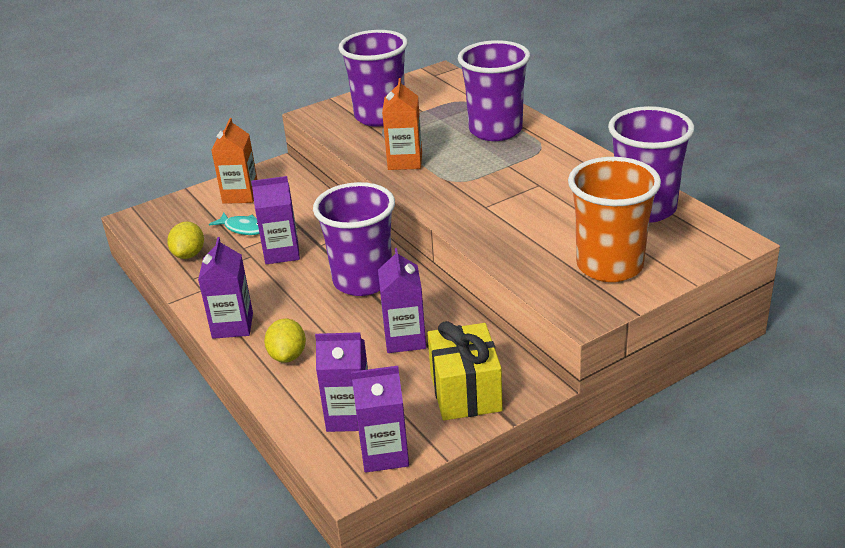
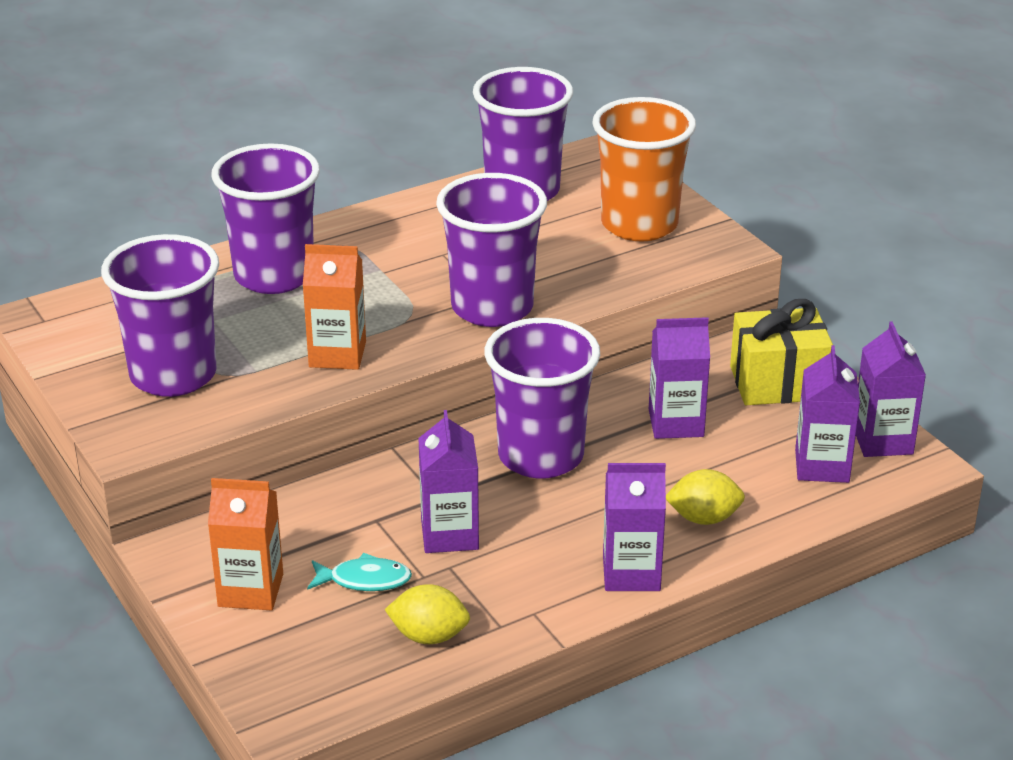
camera: 90 degrees left, 0 degrees up
turquoise fish [209,212,260,235] -> turquoise fish turned 60 degrees clockwise [307,553,412,591]
none -> purple cup [436,173,547,327]

